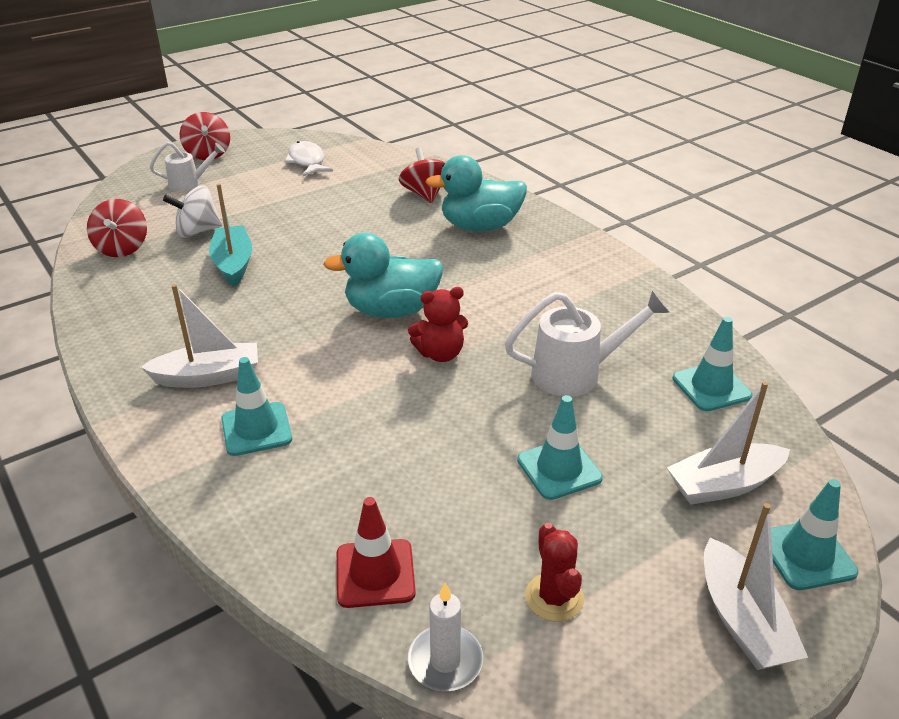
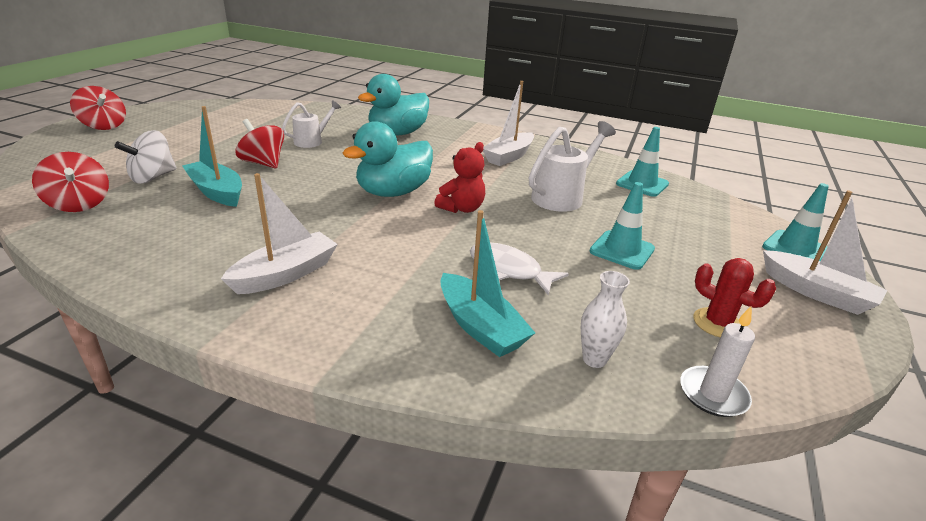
camera: 35 degrees left, 5 degrees down
white watering can [150,142,225,191] -> white watering can moved to [282,100,341,148]
turquoise traffic cone [221,357,292,456] -> none
white fish [284,141,333,176] -> white fish moved to [470,243,569,296]
red traffic cone [337,497,416,608] -> white vase [581,271,630,368]
red spinning top [399,147,446,203] -> red spinning top moved to [235,119,284,169]
white boat [667,381,790,505] -> white boat moved to [483,81,534,166]
none -> turquoise boat [440,210,535,357]

